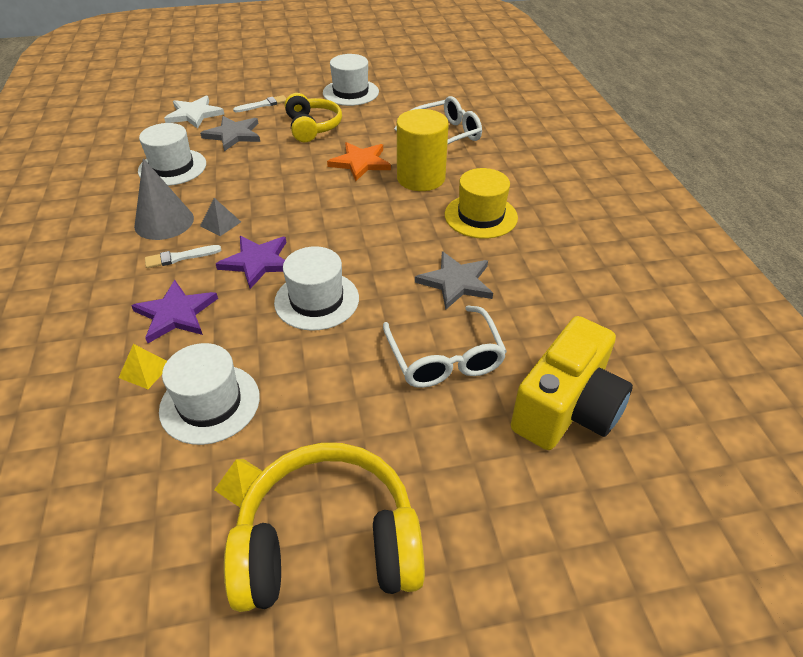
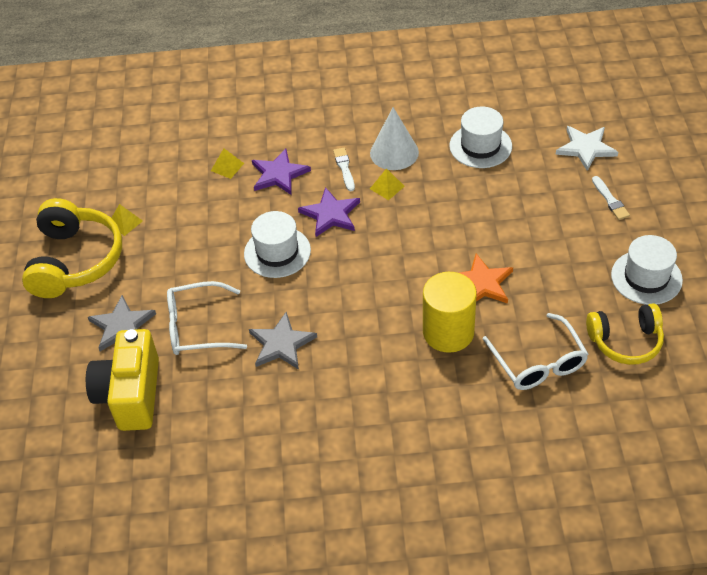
camera: 100 degrees right, 5 degrees up
grey cone [134,158,194,240] -> white cone [370,107,419,170]
white hat [159,343,260,445] -> none
grey star [200,116,260,151] -> grey star moved to [88,295,156,351]
grey pyramid [200,198,241,236] -> yellow pyramid [370,168,405,200]
yellow headphones [285,93,342,142] -> yellow headphones moved to [586,303,664,365]
yellow hat [445,168,518,239] -> none
yellow camera [511,316,633,450] -> yellow camera turned 45 degrees clockwise [86,329,159,431]

